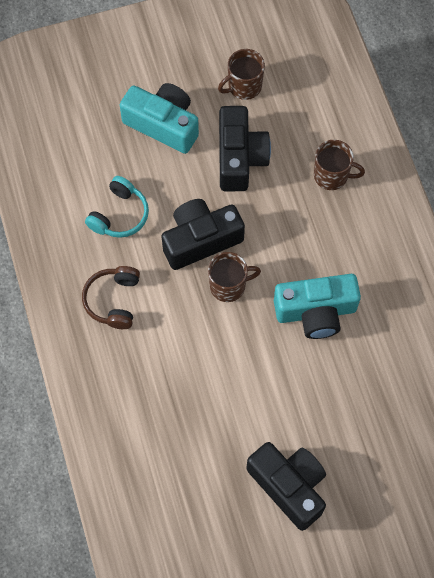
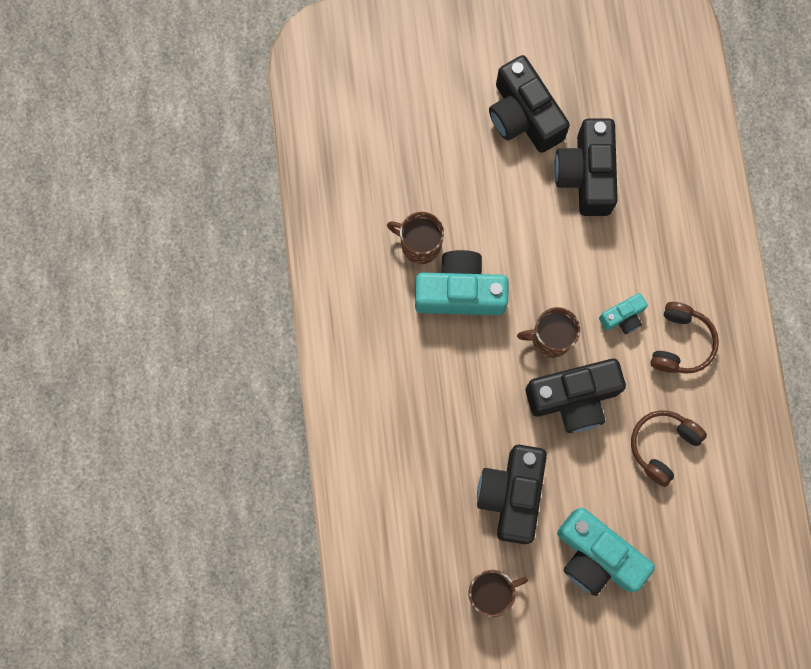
camera: 170 degrees left, 10 degrees up
turquoise headphones [85,176,149,238] -> brown headphones [631,410,707,487]
brown mug [314,140,365,190] -> brown mug moved to [387,212,444,264]
none -> black camera [554,119,618,216]
none -> turquoise camera [599,293,648,334]

